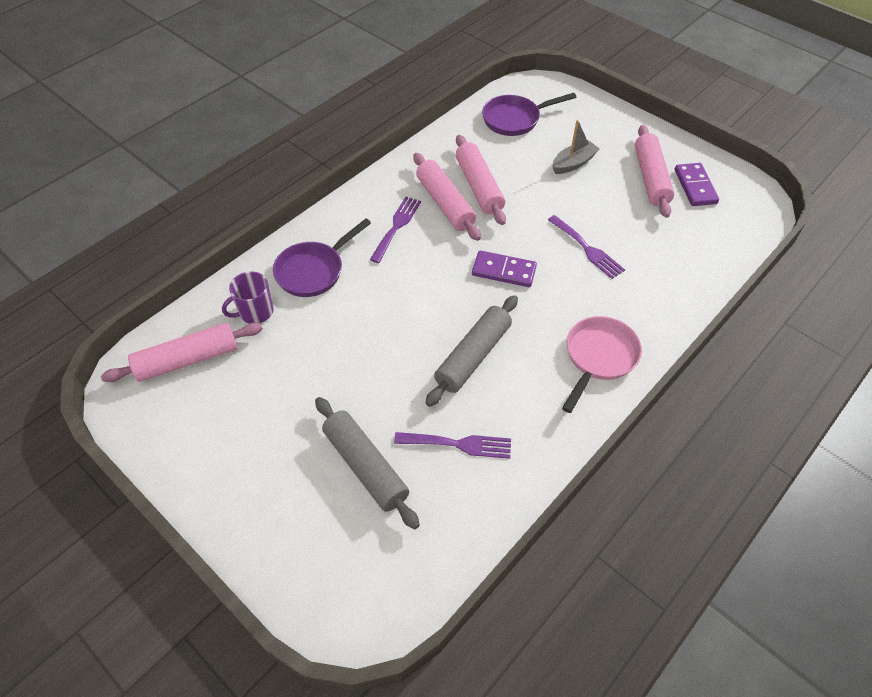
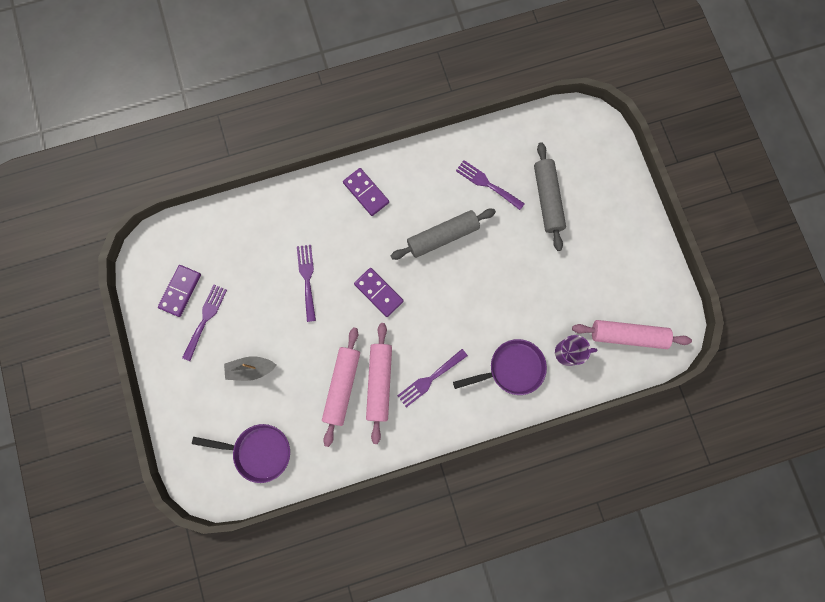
camera: 150 degrees left, 25 degrees up
pink pan [562,316,642,413] -> purple domino [343,168,389,216]
pink rolling pin [635,125,674,218] -> purple fork [182,285,227,361]

